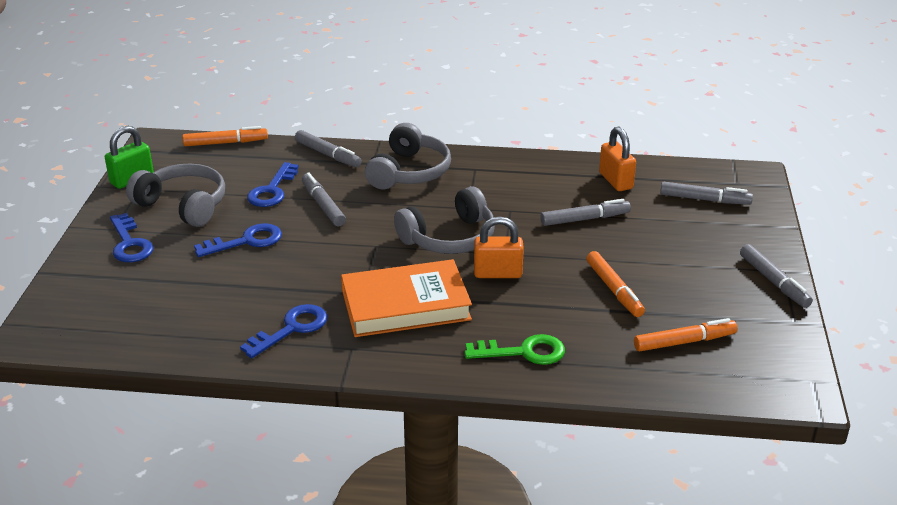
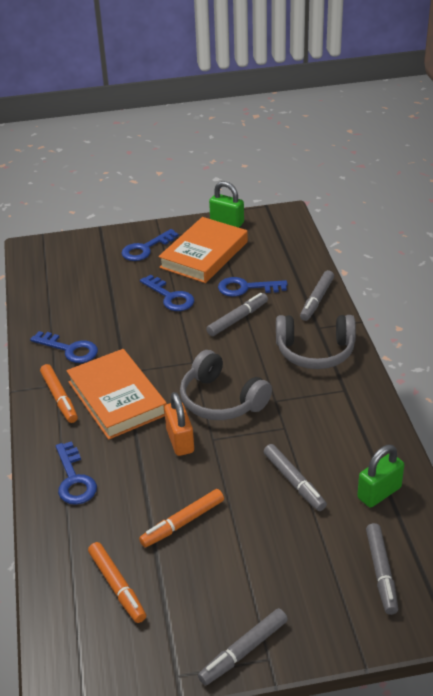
camera: 75 degrees right, 5 degrees up
grey headphones [126,164,225,227] -> orange book [158,217,248,283]
orange marker [182,126,268,146] -> orange marker moved to [40,364,78,423]
green key [464,334,565,365] -> blue key [56,441,97,505]
orange padlock [599,126,636,191] -> green padlock [357,445,404,507]

